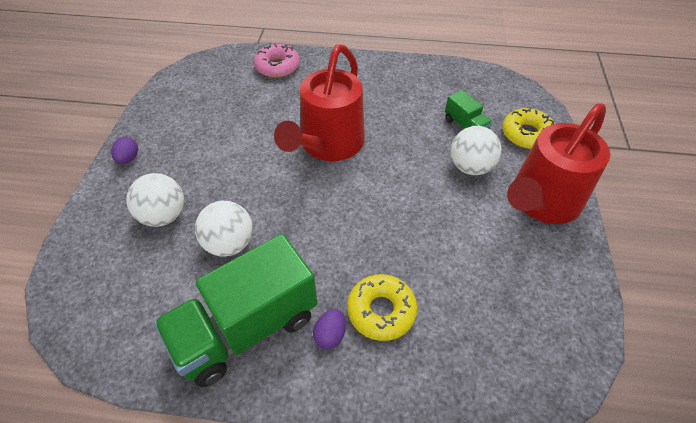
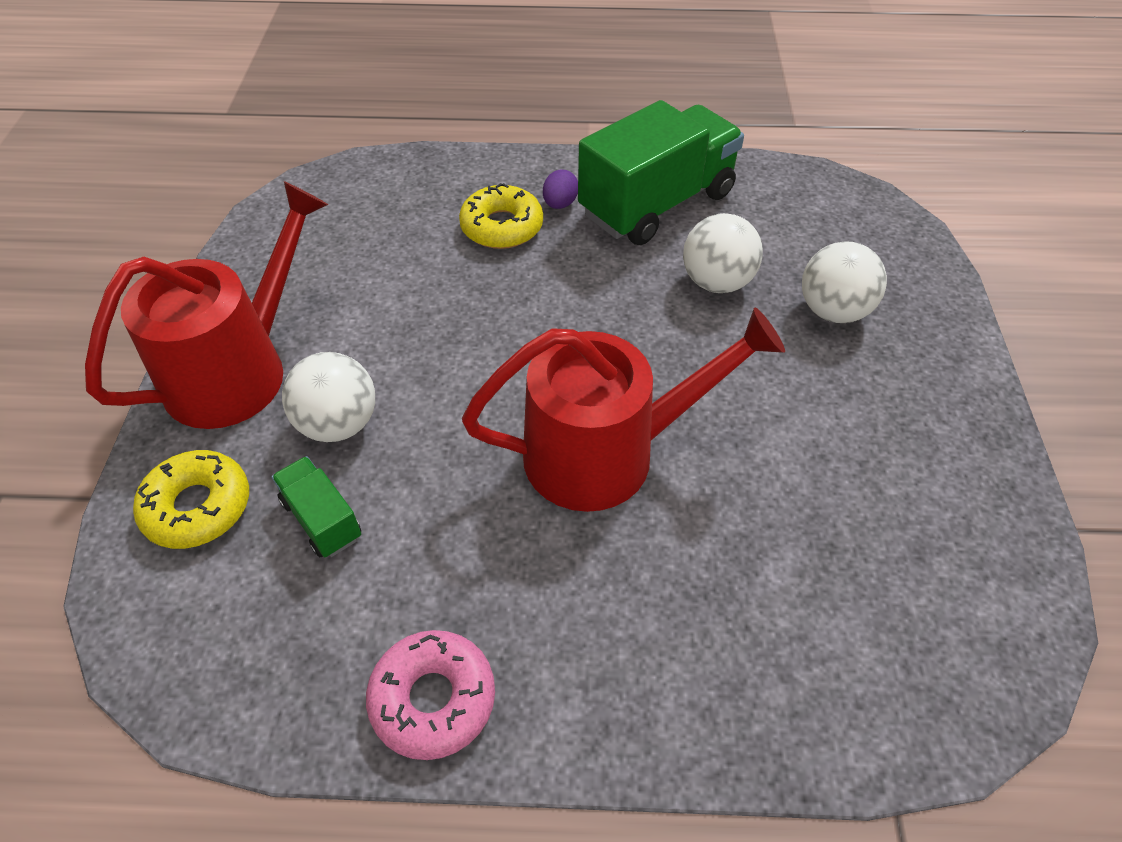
camera: 175 degrees right, 0 degrees up
purple egg [111,137,138,164] -> none
pink donut [254,44,300,78] -> pink donut moved to [366,630,495,760]
red watering can [274,45,365,161] -> red watering can turned 60 degrees clockwise [462,308,785,512]

